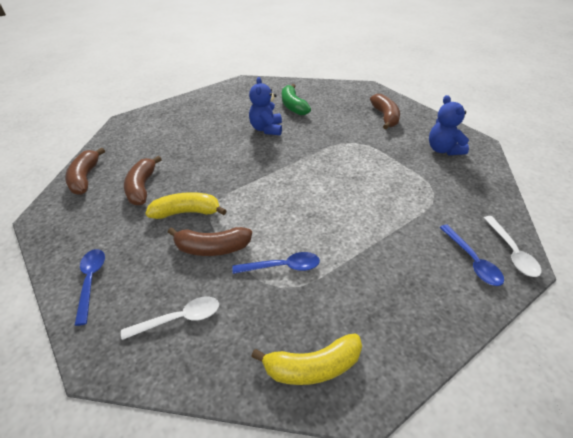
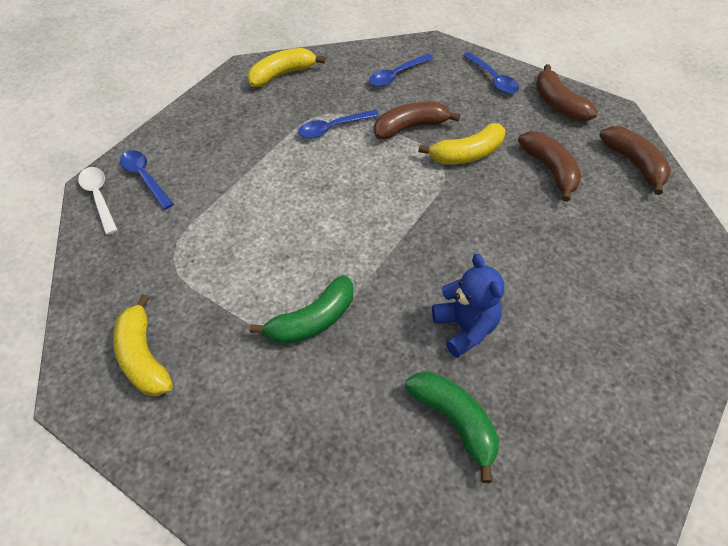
camera: 160 degrees right, 10 degrees up
white spoon [121,297,219,340] -> blue spoon [369,54,434,87]
brown banana [370,94,400,129] -> brown banana moved to [536,64,598,122]
blue teddy bear [429,95,469,155] -> yellow banana [113,294,173,396]
none -> green banana [250,275,353,345]

